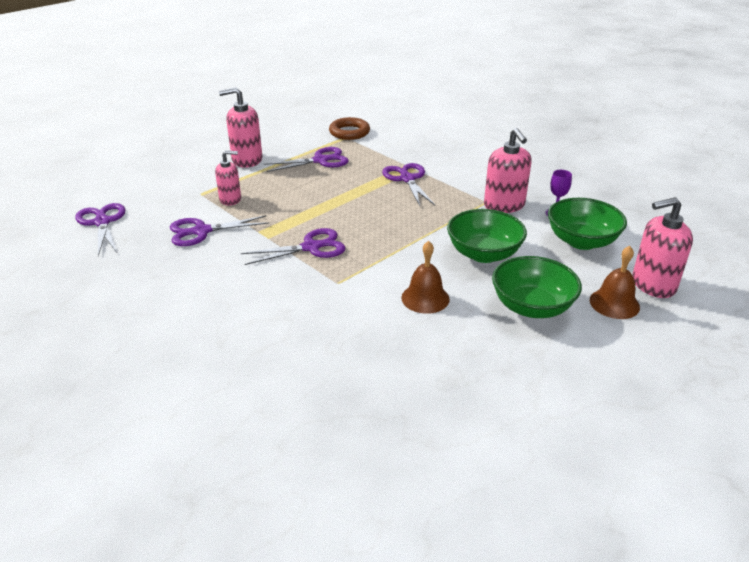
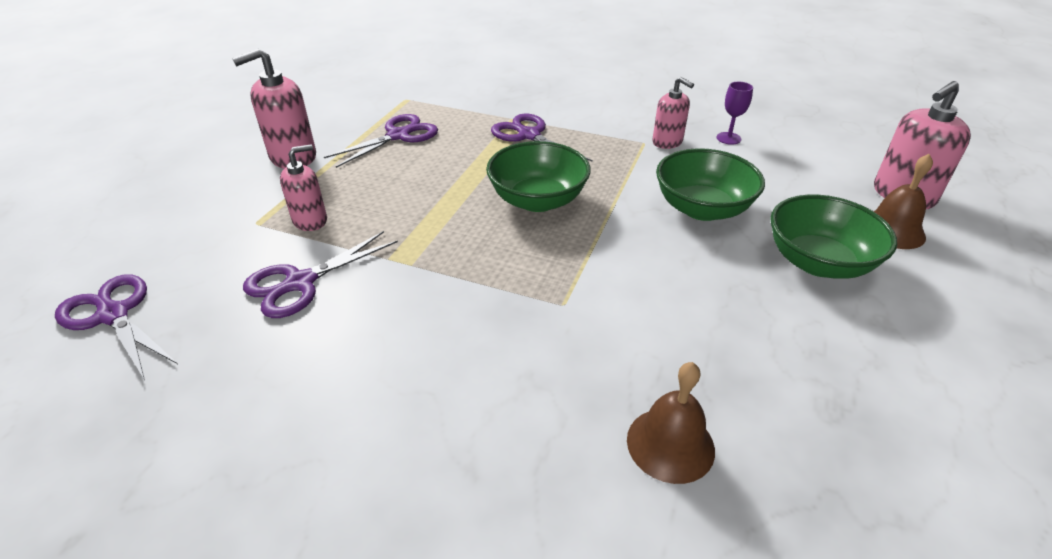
camera: 25 degrees left, 5 degrees up
purple scissors [241,228,346,265] -> none
brown ring [329,117,370,140] -> none
brown bell [401,241,450,314] -> brown bell moved to [627,362,715,484]
pink soap dispenser [484,128,532,213] -> pink soap dispenser [652,77,694,149], size x0.65
green bowl [548,198,627,250] -> green bowl moved to [486,141,591,212]

